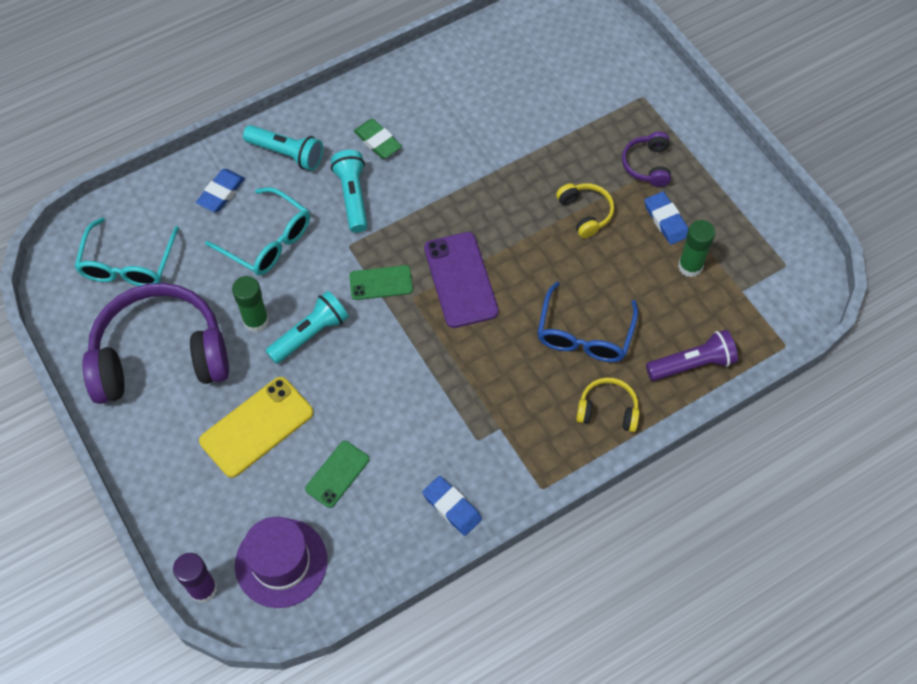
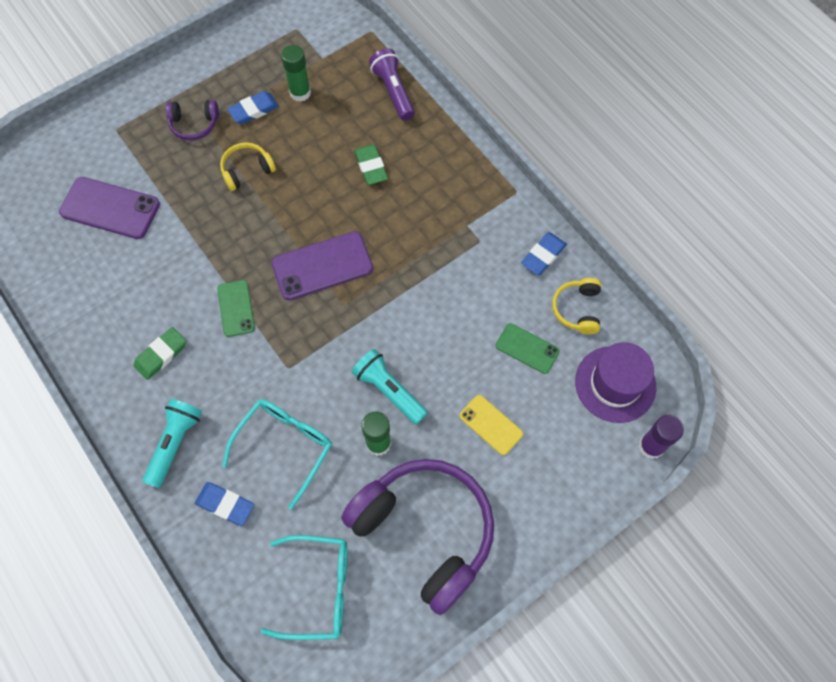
camera: 95 degrees left, 5 degrees up
purple headphones [82,283,229,404] -> purple headphones turned 150 degrees clockwise [341,459,494,615]
yellow phone [199,377,313,478] -> yellow phone [459,395,523,455], size x0.60
turquoise flashlight [331,150,368,233] -> none
green phone [349,265,413,300] -> green phone moved to [217,280,255,337]
blue glasses [537,282,638,362] -> green eraser [354,144,388,185]
yellow headphones [576,377,640,432] -> yellow headphones moved to [552,278,601,334]
none -> purple phone [59,177,160,239]

